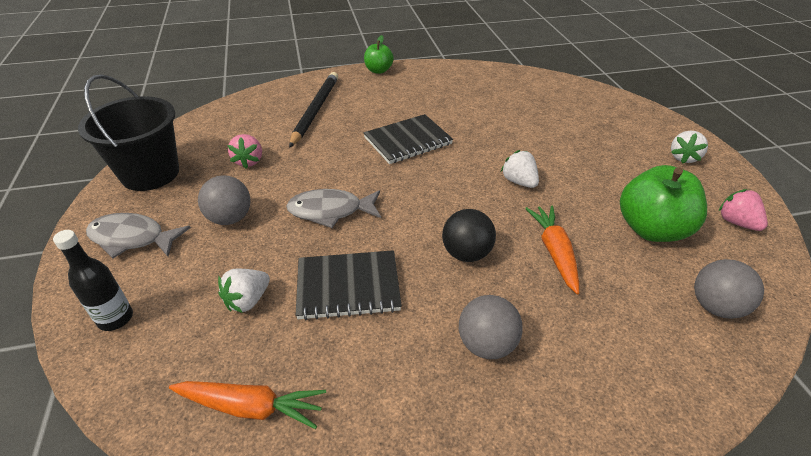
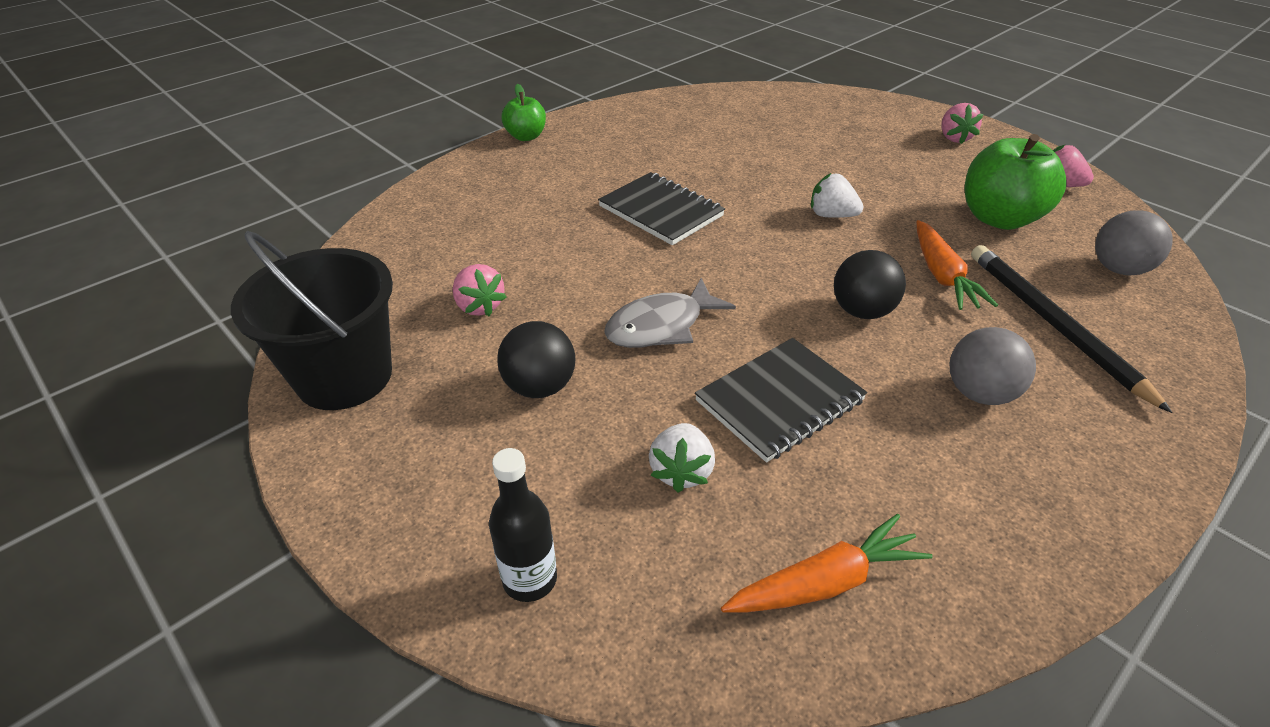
camera: 30 degrees left, 0 degrees up
grey fish [86,213,191,258] -> none
grey ball [198,175,251,225] -> black ball [498,321,575,398]
black pencil [289,72,338,148] -> black pencil moved to [971,245,1172,413]
black notebook [364,114,453,164] -> black notebook turned 75 degrees counterclockwise [598,172,725,245]
orange carrot [525,205,579,294] -> orange carrot turned 150 degrees counterclockwise [916,220,998,310]
white strawberry [671,131,708,164] -> pink strawberry [941,103,984,144]

